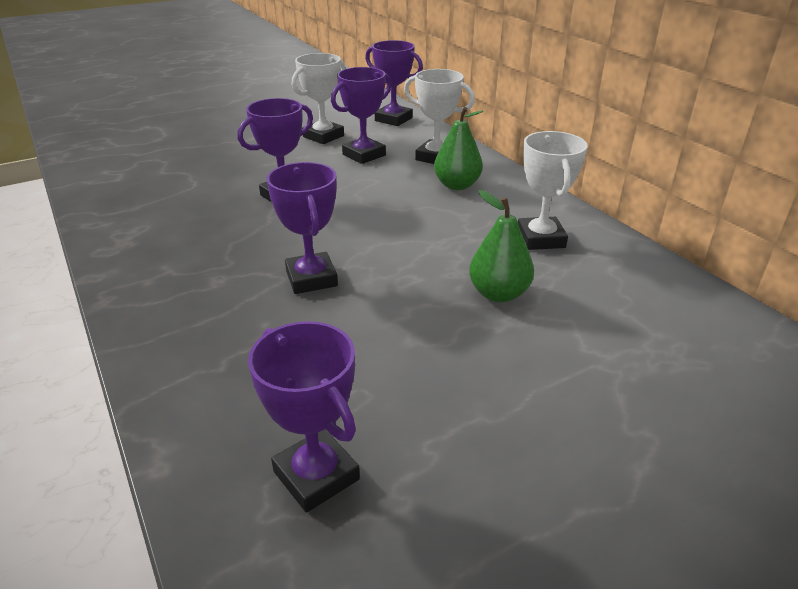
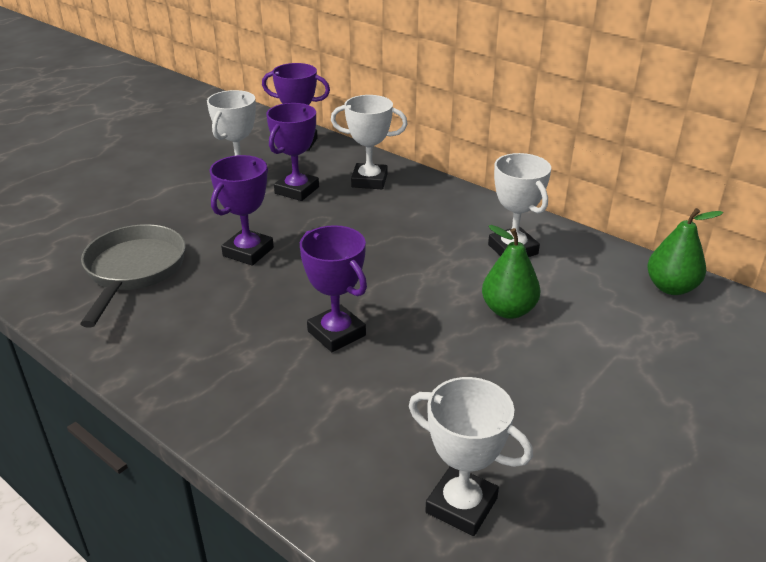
camera: 20 degrees left, 0 degrees up
purple trophy [248,321,360,513] -> white trophy [409,377,533,536]
green pear [434,107,483,190] -> green pear moved to [647,208,723,295]
none -> grey pan [80,224,185,328]

